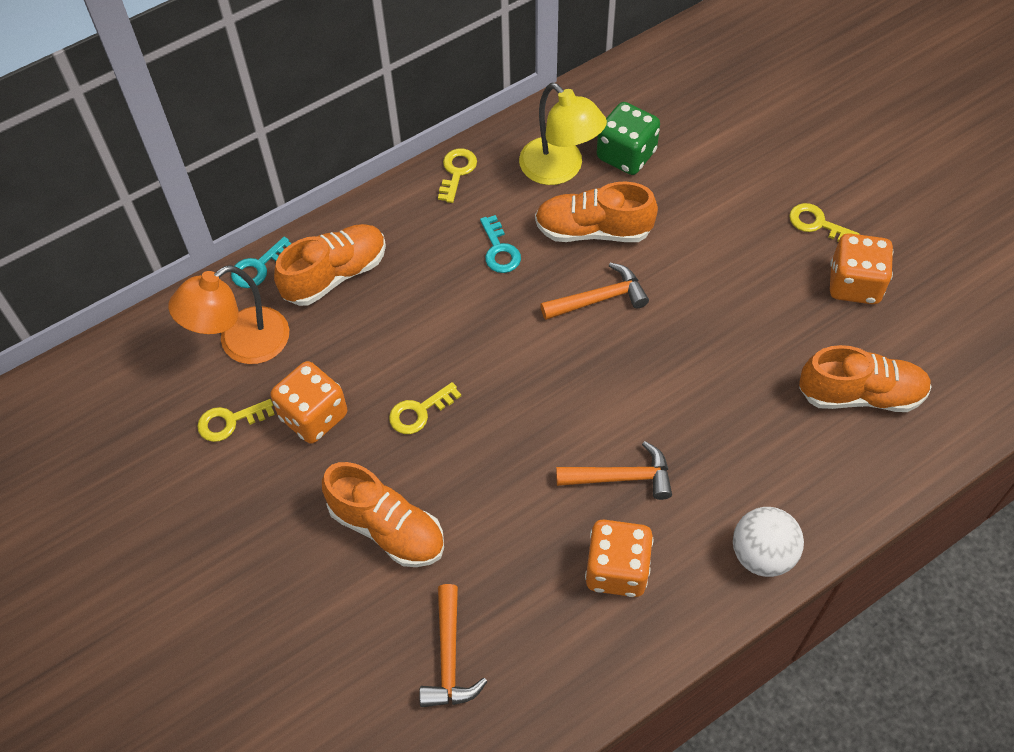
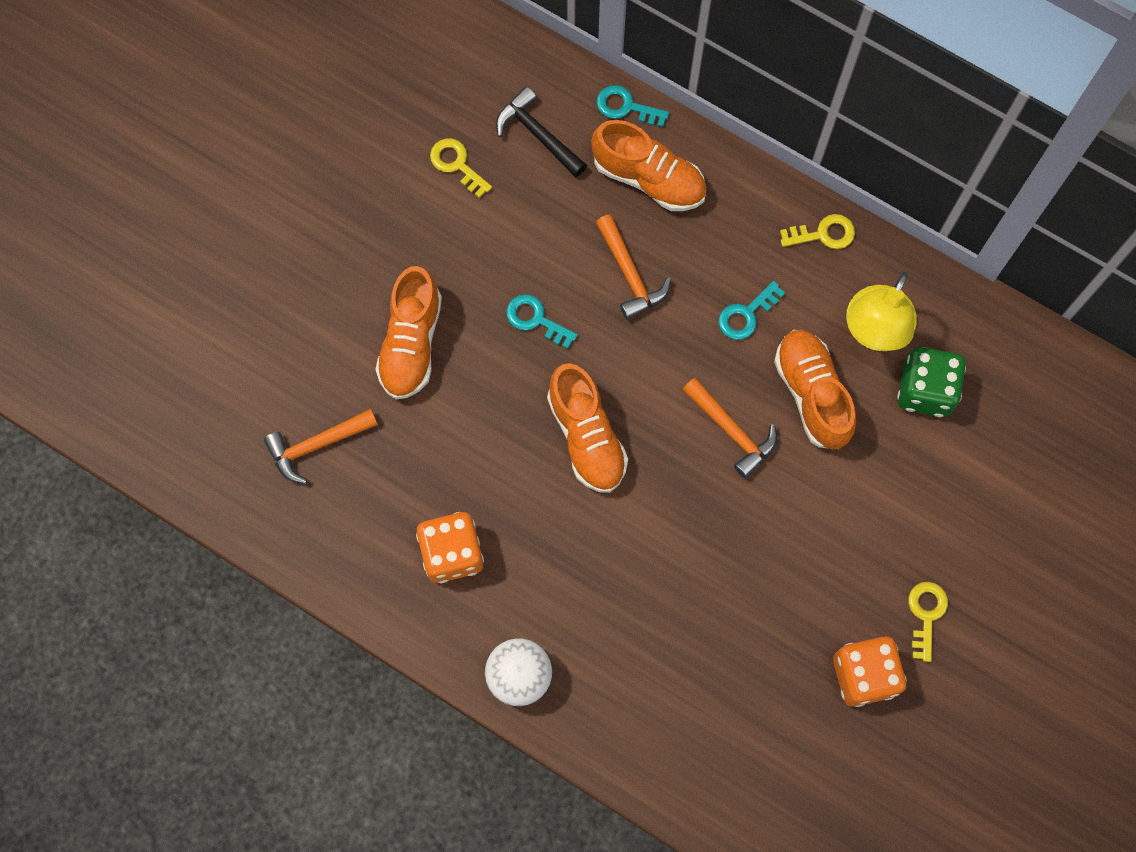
camera: 65 degrees right, 15 degrees up
orange lamp [168,265,289,364] -> black hammer [496,86,587,177]
orange dice [270,361,347,444] -> none
yellow key [389,382,461,434] -> turquoise key [506,294,578,349]
orange hammer [556,441,672,500] -> orange hammer moved to [596,214,671,320]
orange shoe [799,345,932,412] -> orange shoe moved to [547,363,628,493]

